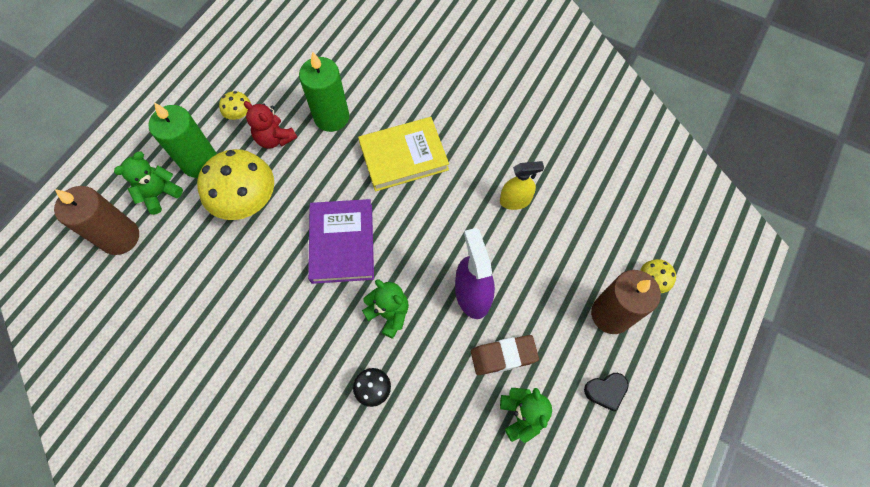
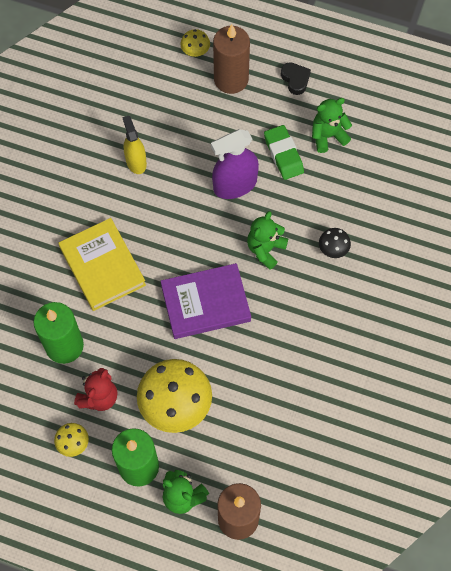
camera: 100 degrees left, 0 degrees up
brown eraser [471,335,539,375] -> green eraser [264,125,304,180]

